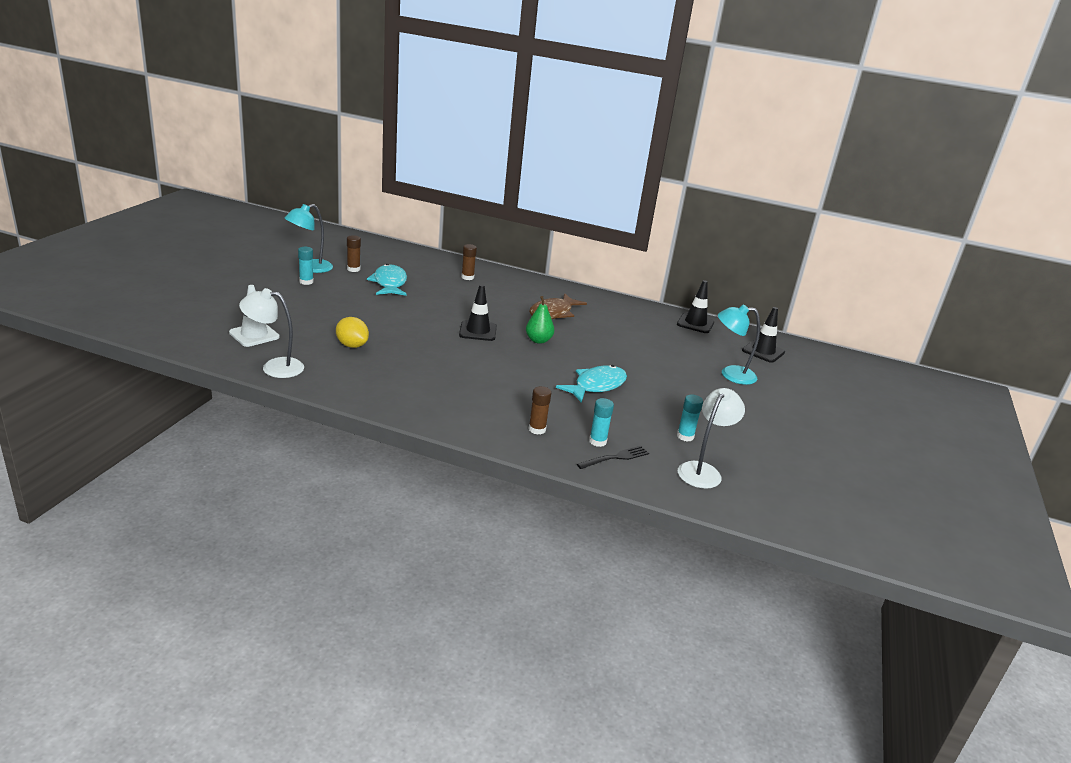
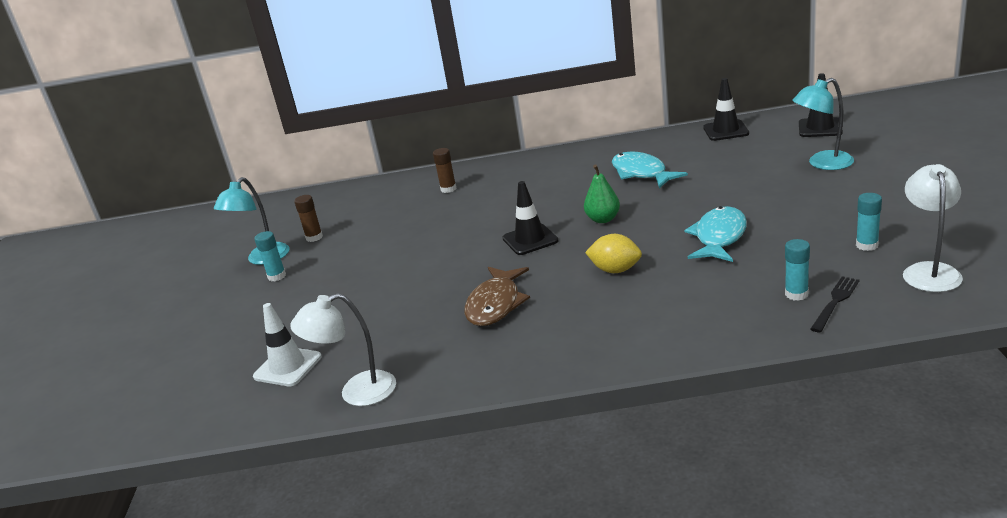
camera: 15 degrees left, 0 degrees up
yellow lemon [336,317,369,348] -> yellow lemon moved to [585,234,642,273]
turquoise fish [367,264,407,296] -> turquoise fish moved to [612,151,688,188]
brown fish [529,293,587,319] -> brown fish moved to [465,267,530,326]
brown glue stick [529,386,551,435] -> none

